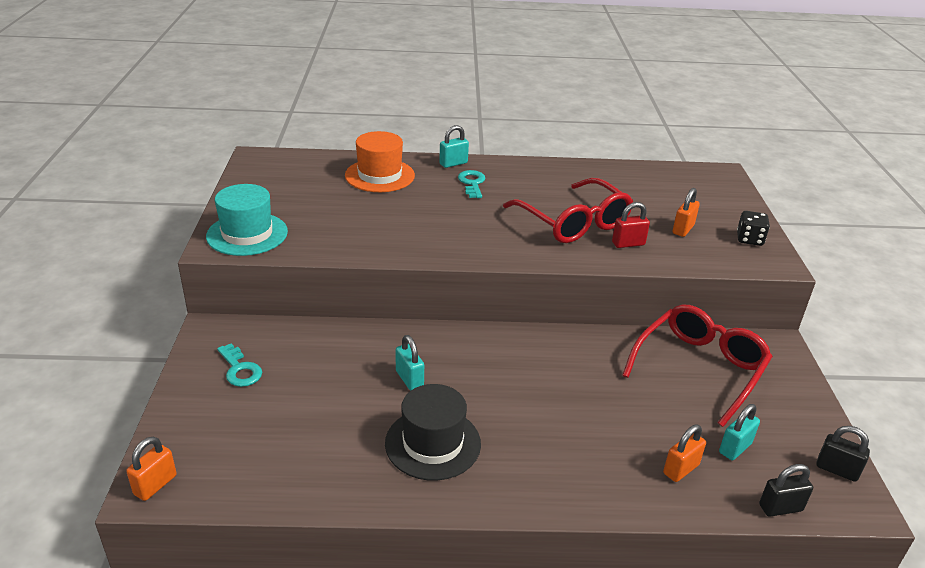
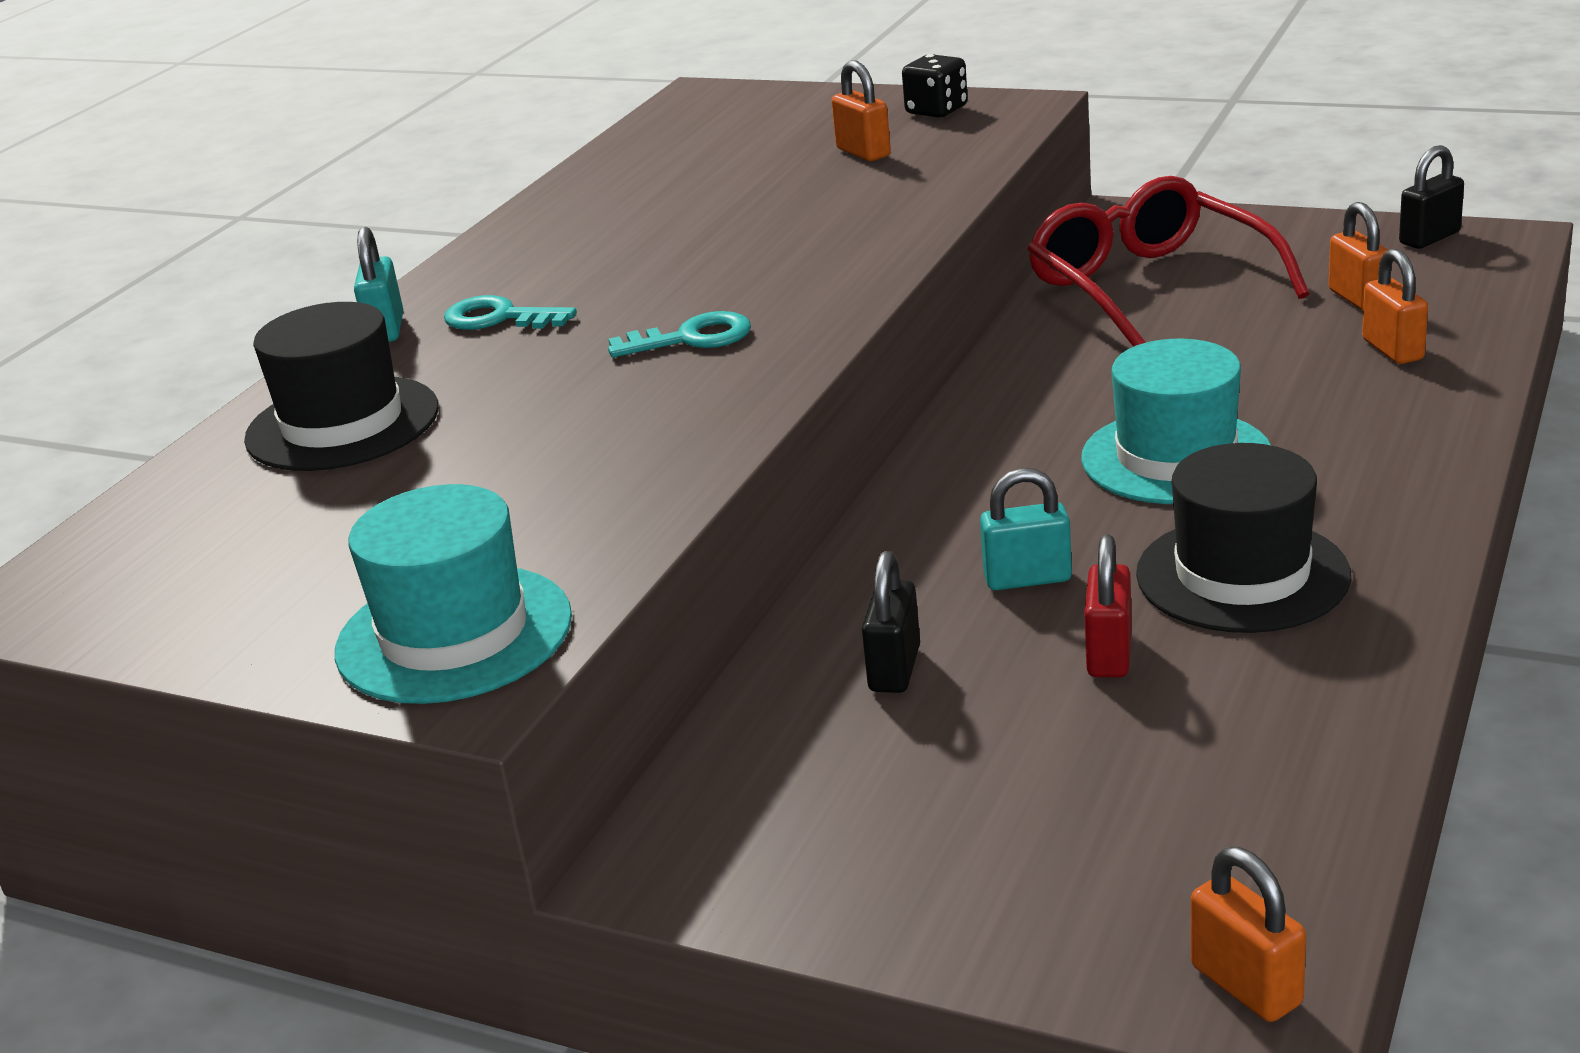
camera: 60 degrees left, 5 degrees down
turquoise key [217,343,262,387] -> turquoise key moved to [608,311,751,357]
orange hat [345,131,415,192] -> black hat [244,302,439,471]
red glasses [503,178,633,243] -> none
red padlock [612,202,650,248] -> red padlock moved to [1084,534,1132,678]
turquoise padlock [719,404,760,460] -> orange padlock [1329,202,1388,311]
black padlock [759,464,813,517] -> black padlock moved to [862,551,920,693]
none -> turquoise hat [1081,339,1271,504]

